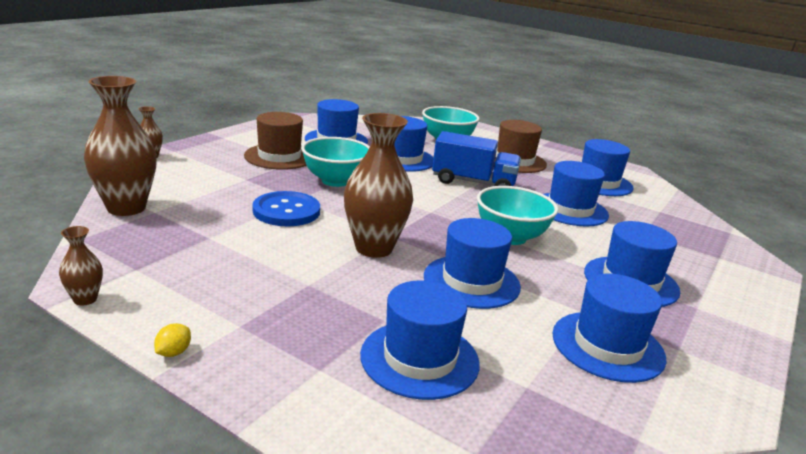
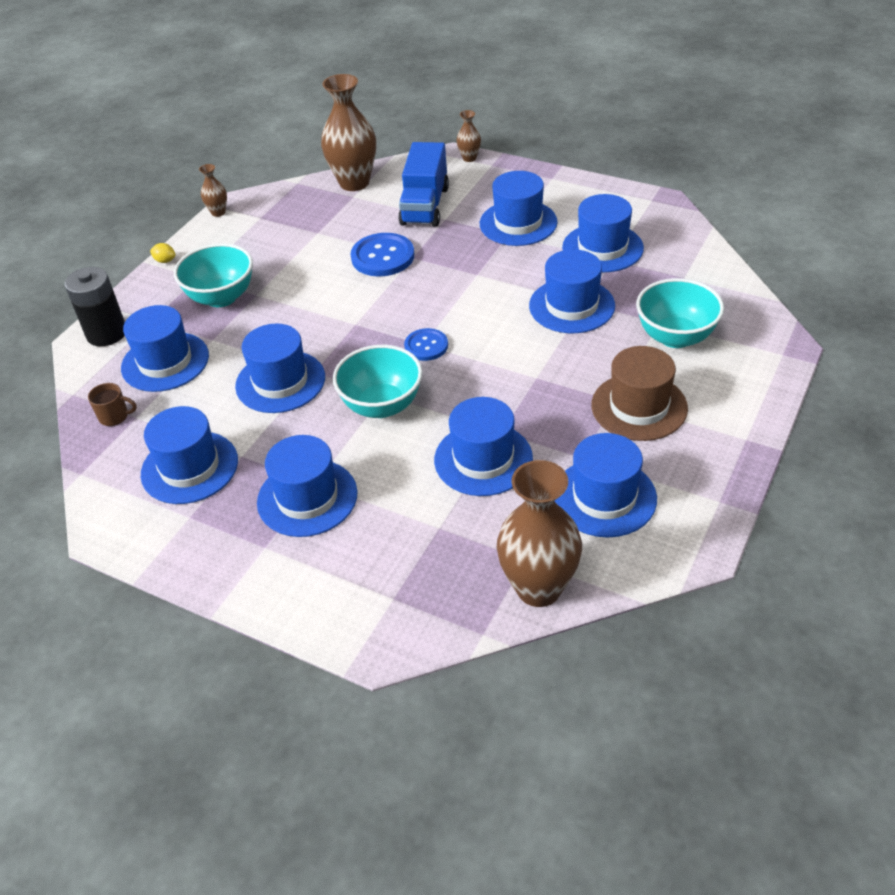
camera: 90 degrees right, 20 degrees up
brown hat [244,112,307,170] -> blue hat [480,171,558,246]
turquoise bowl [301,137,370,187] -> turquoise bowl moved to [174,243,253,307]
brown vase [344,113,413,258] -> brown vase moved to [497,460,582,607]
blue truck [432,131,521,186] -> blue truck moved to [398,142,449,227]
none -> black battery [65,267,125,346]
none -> brown mug [88,383,137,426]
none -> blue button [404,328,448,361]

